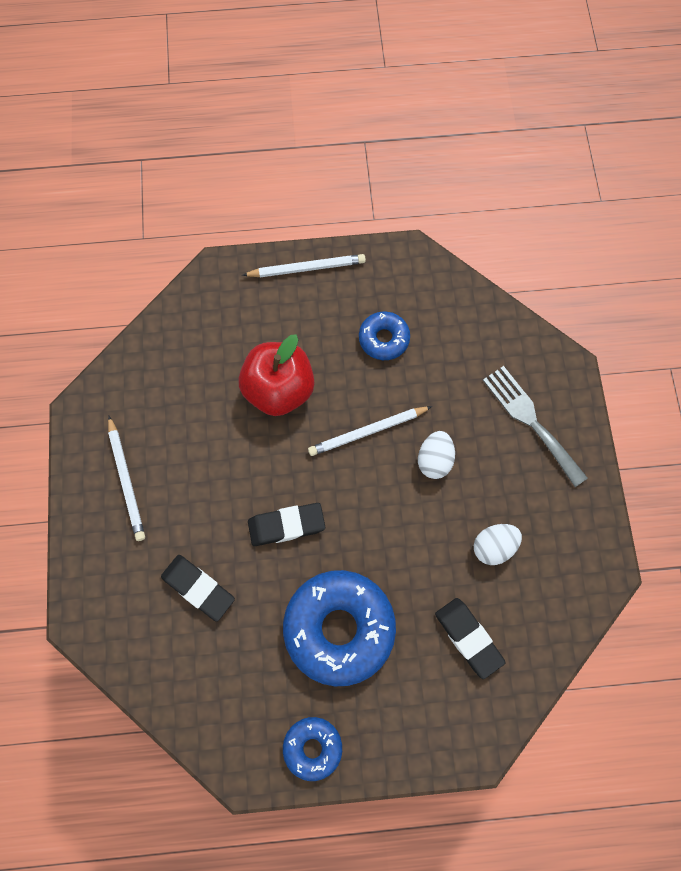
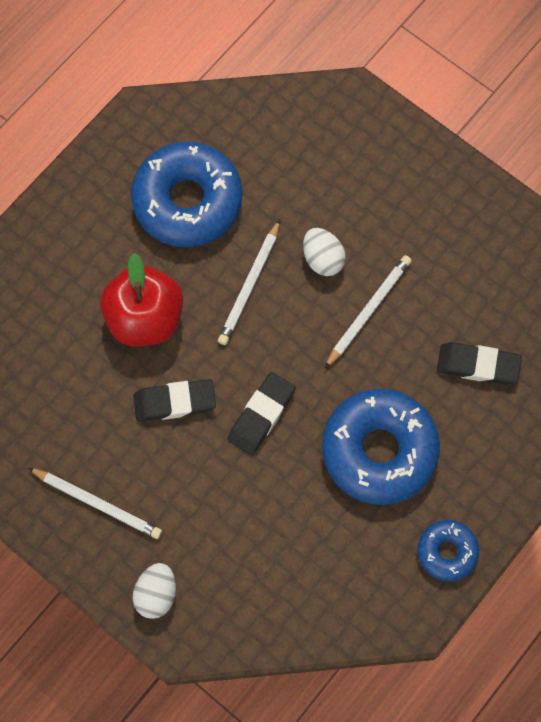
camera: 45 degrees left, 0 degrees up
black eraser [161,555,235,622] -> black eraser moved to [133,379,216,422]
white pencil [242,254,366,277] -> white pencil moved to [325,255,412,368]
blue donut [359,311,410,360] -> blue donut [131,142,242,248], size x1.95
white egg [474,524,522,565] -> white egg moved to [133,563,176,619]
grey fork [483,366,588,487] -> none

